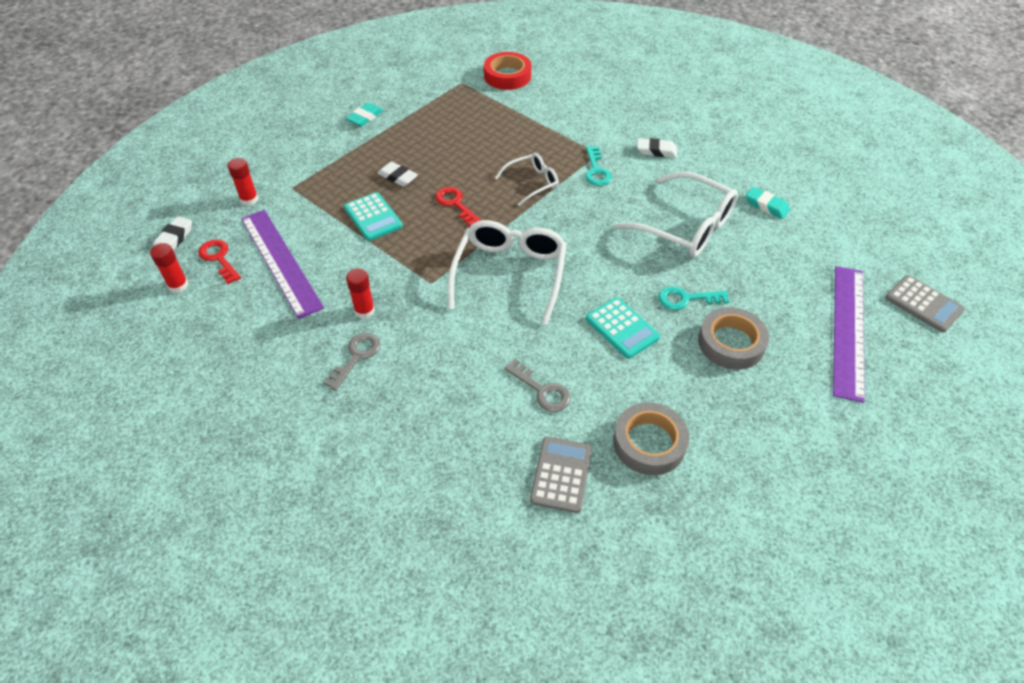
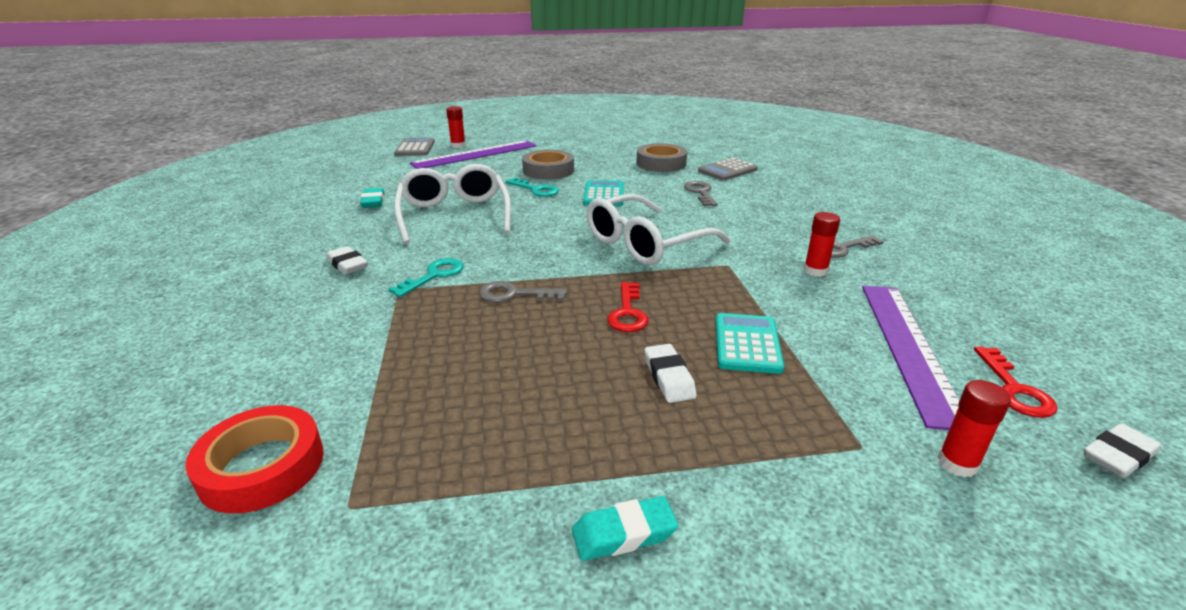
camera: 140 degrees left, 20 degrees down
red glue stick [150,243,189,293] -> red glue stick moved to [446,106,466,148]
white glasses [495,153,559,206] -> grey key [479,281,567,302]

